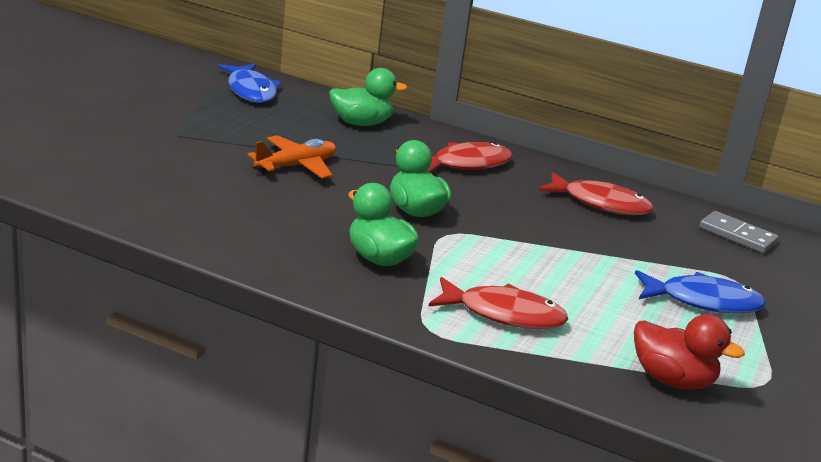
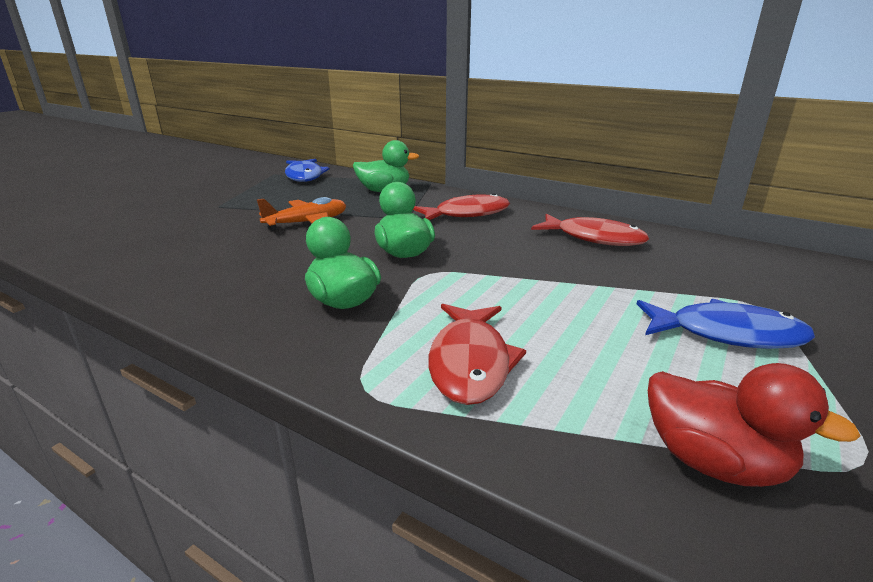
camera: 10 degrees right, 0 degrees up
red fish [428,277,568,329] -> red fish turned 75 degrees clockwise [428,304,526,405]
grey domino [699,211,779,253] -> none

